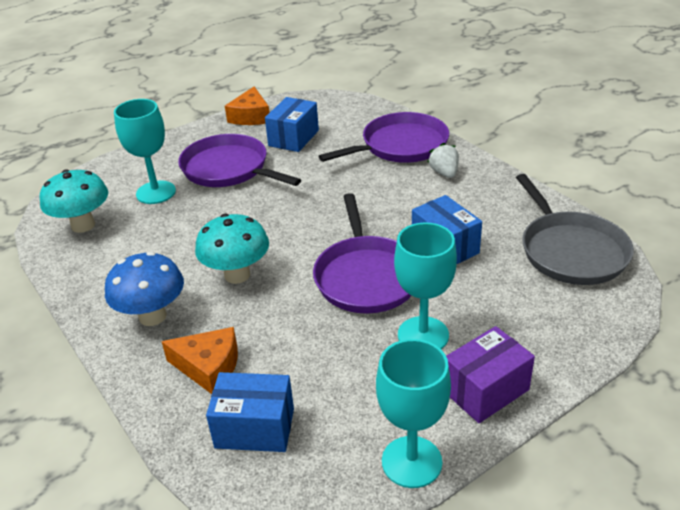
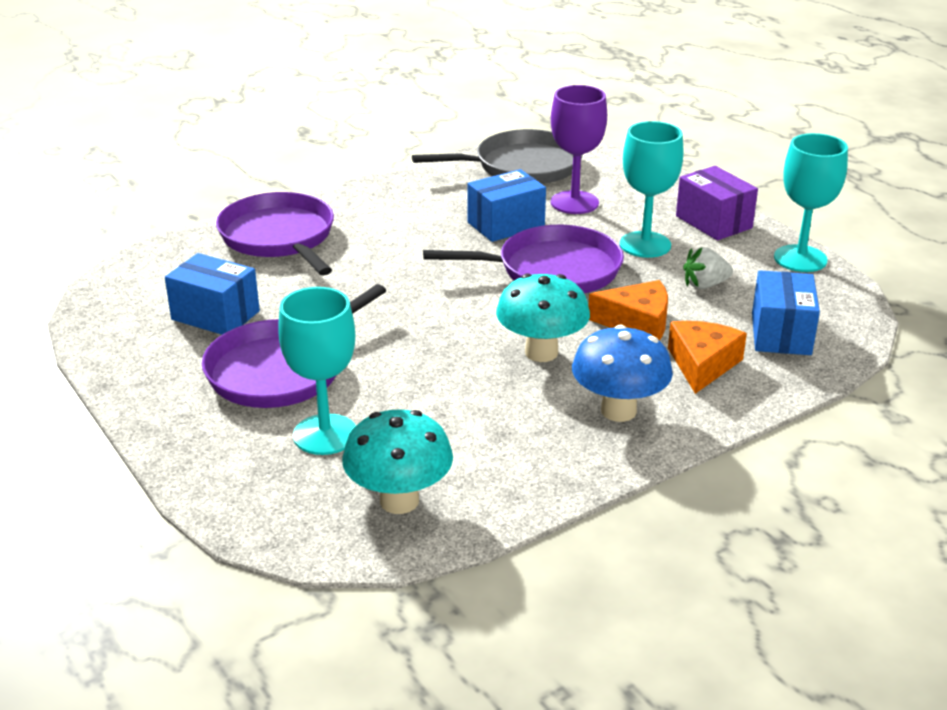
camera: 90 degrees left, 5 degrees down
orange cheese [225,86,269,125] -> orange cheese moved to [588,280,668,340]
white strawberry [428,143,459,178] -> white strawberry moved to [683,247,733,289]
none -> purple goblet [551,85,607,214]

